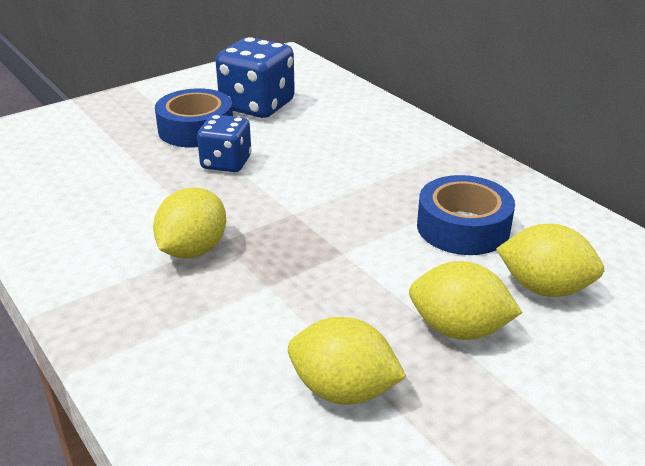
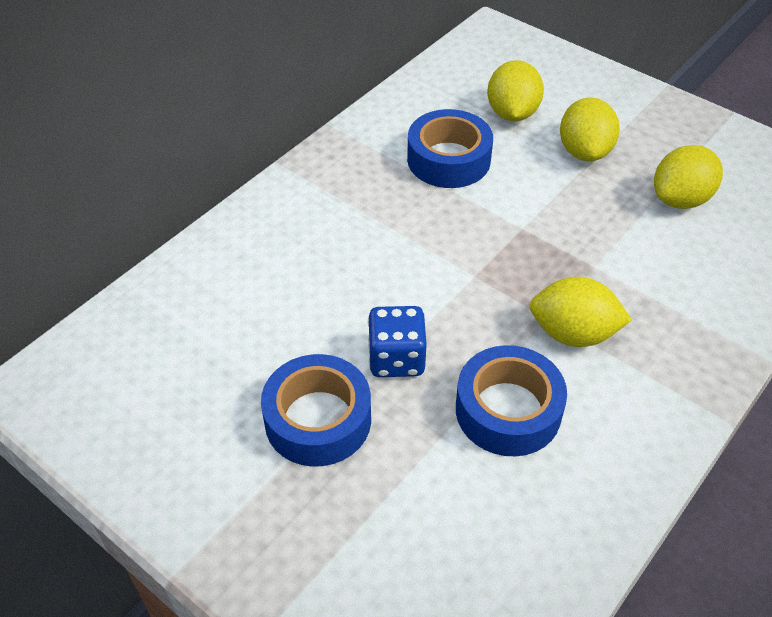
camera: 105 degrees left, 15 degrees up
blue dice [216,37,295,118] -> none
yellow lemon [288,317,406,405] -> yellow lemon turned 45 degrees clockwise [654,145,723,209]
none -> blue tape [456,345,567,456]

